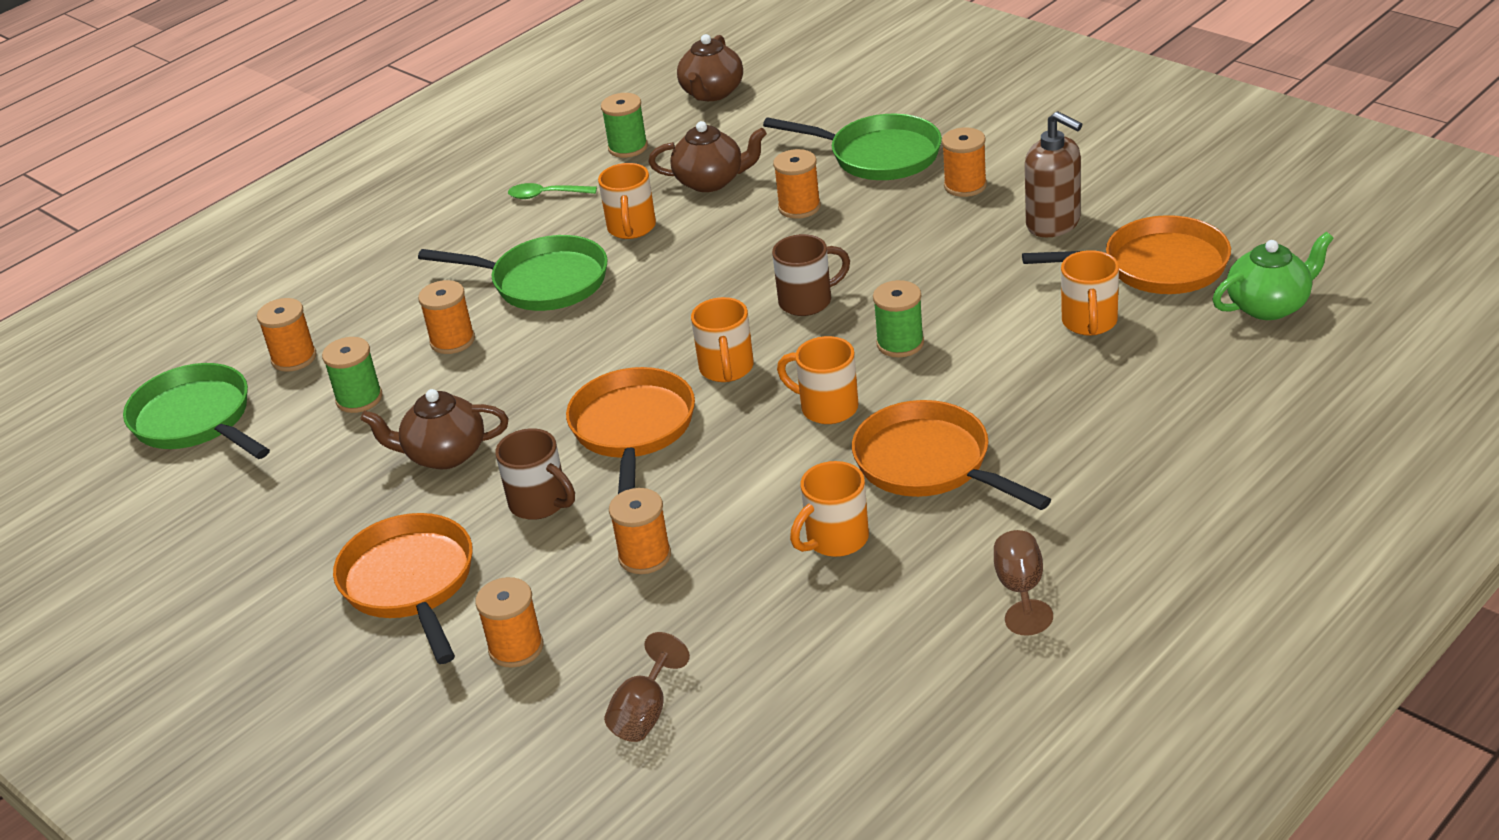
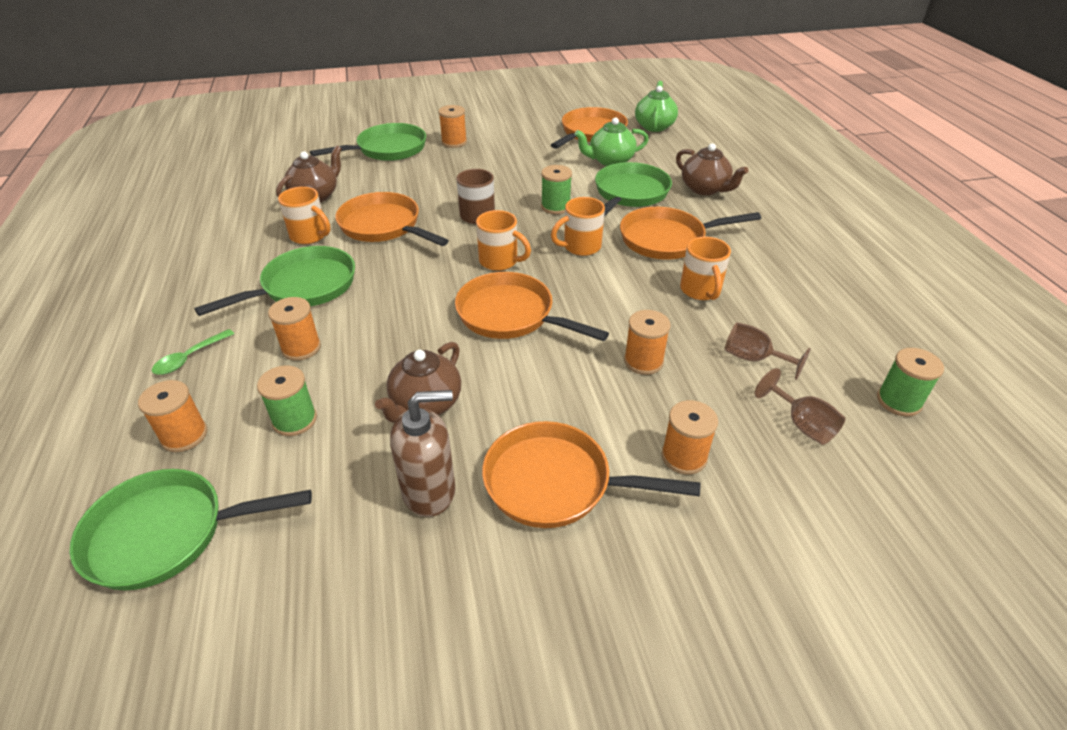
camera: 60 degrees left, 5 degrees up
brown mug [495,428,575,520] -> none
green spoon [508,183,597,199] -> green spoon moved to [152,329,234,375]
green spool [601,93,648,158] -> green spool moved to [877,348,944,416]
brown teapot [677,34,743,101] -> brown teapot moved to [676,143,748,195]
orange spool [773,149,821,219] -> none
brown goblet [994,530,1053,636] -> brown goblet moved to [725,322,811,380]
brown soap dispenser [1025,111,1082,237] -> brown soap dispenser moved to [390,390,455,517]
orange mug [1061,250,1119,335] -> green teapot [574,117,649,166]
none -> orange pan [335,192,449,246]
none -> green pan [595,162,672,217]

